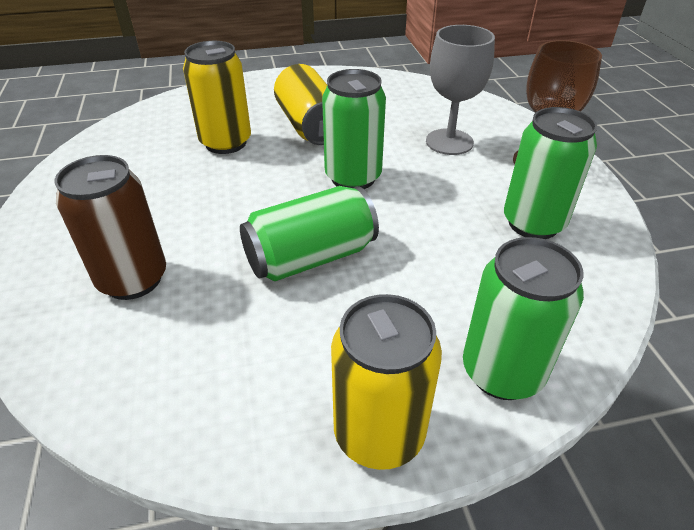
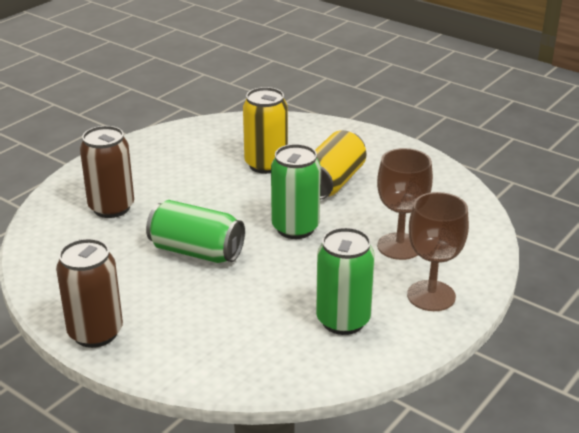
camera: 50 degrees right, 10 degrees down
yellow can [331,294,442,470] -> brown can [56,239,123,348]
grey goblet [426,25,495,155] -> brown goblet [377,148,433,260]
green can [463,237,584,400] -> none

